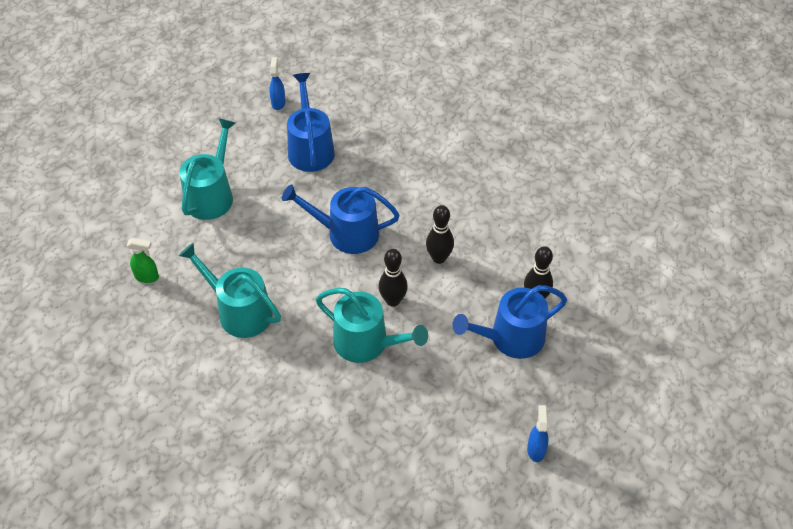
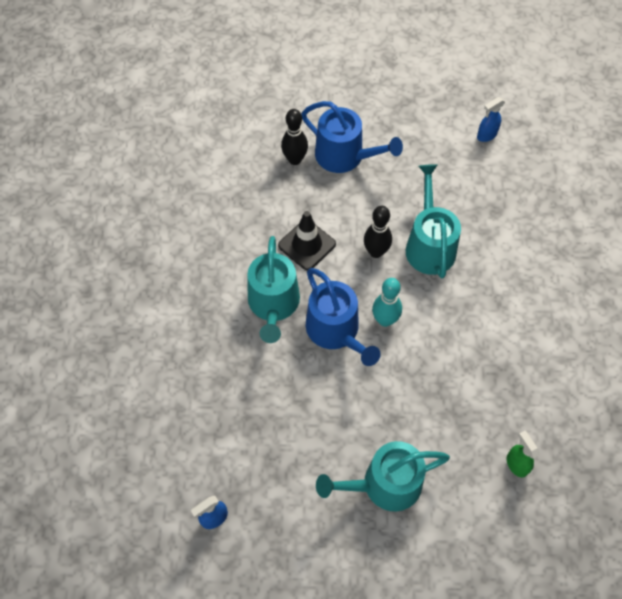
camera: 125 degrees left, 10 degrees up
turquoise watering can [179,243,281,338] -> turquoise watering can moved to [247,236,300,343]
blue watering can [287,73,335,172] -> none
black bowling pin [426,205,454,264] -> black traffic cone [278,211,336,270]
blue spray bottle [527,405,549,462] -> blue spray bottle moved to [477,97,505,142]
none -> turquoise bowling pin [372,278,402,327]

